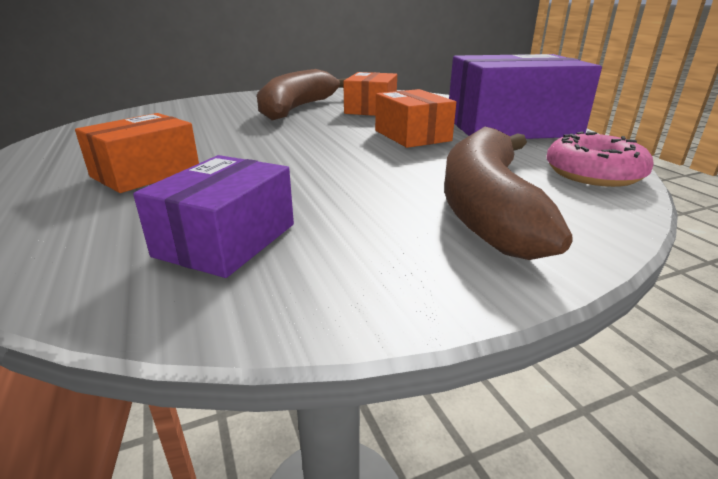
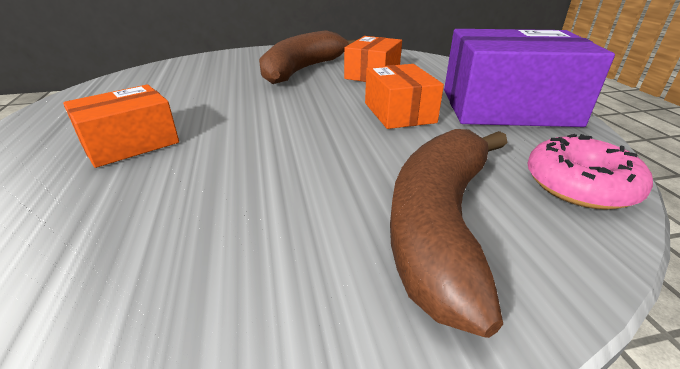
camera: 10 degrees right, 5 degrees up
purple box [133,155,294,278] -> none

